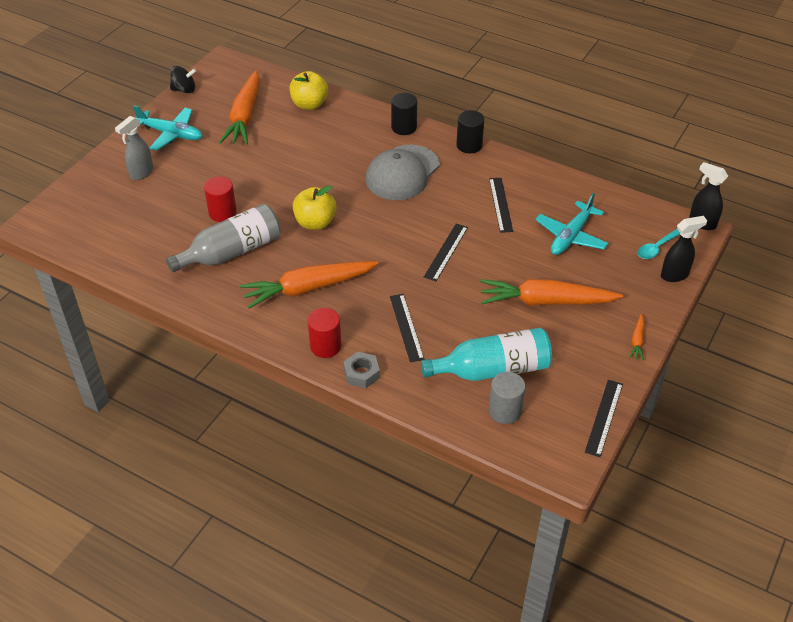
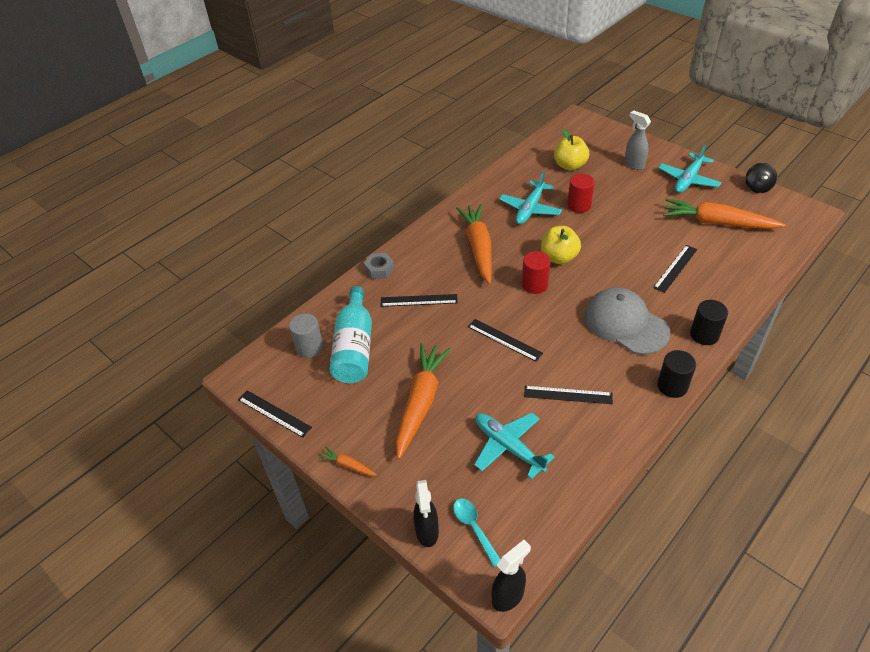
camera: 105 degrees right, 0 degrees up
grey bottle [166,204,281,272] -> turquoise plane [499,171,562,225]
yellow apple [290,71,328,110] -> yellow apple moved to [554,129,589,171]
red cylinder [308,308,341,358] -> red cylinder moved to [522,251,550,294]
none -> black ruler [653,245,697,293]

